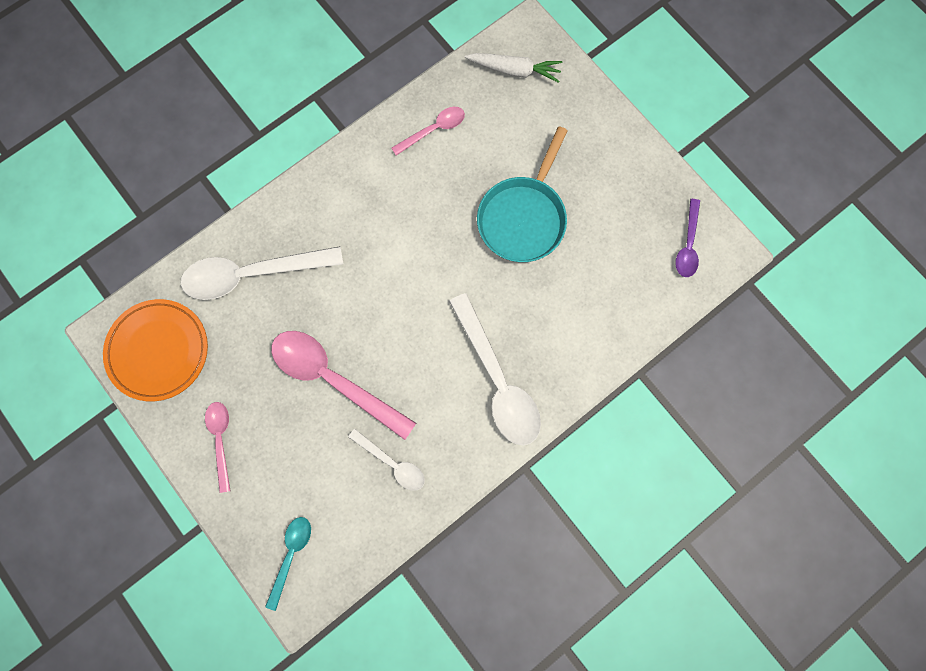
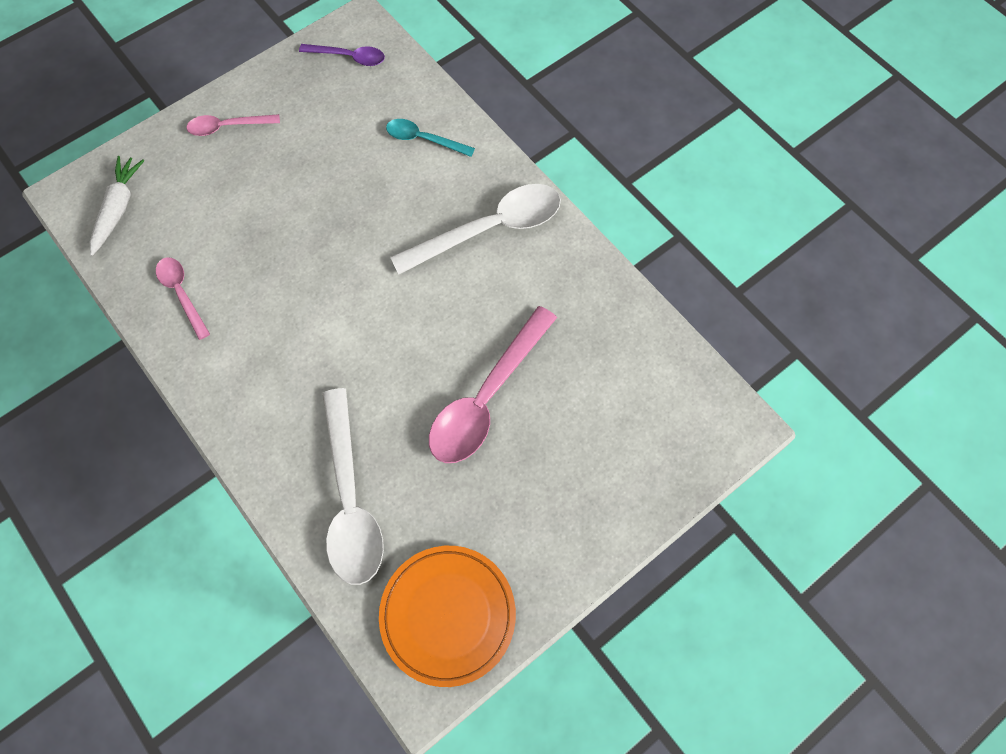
camera: 90 degrees left, 10 degrees down
pink spoon [205,402,231,493] -> pink spoon moved to [186,114,280,136]
turquoise spoon [265,517,311,611] -> turquoise spoon moved to [386,119,475,157]
white spoon [348,429,425,491] -> none
turquoise pan [477,126,568,262] -> none

